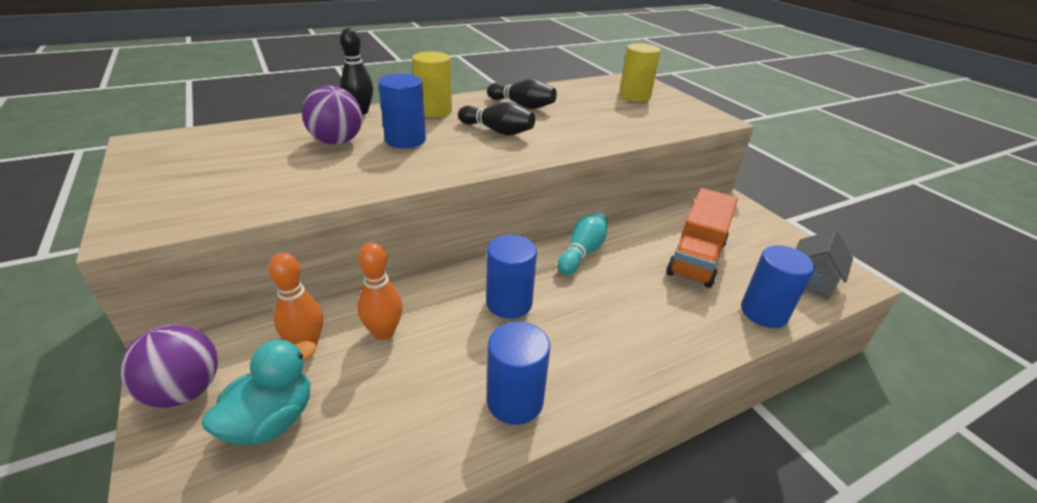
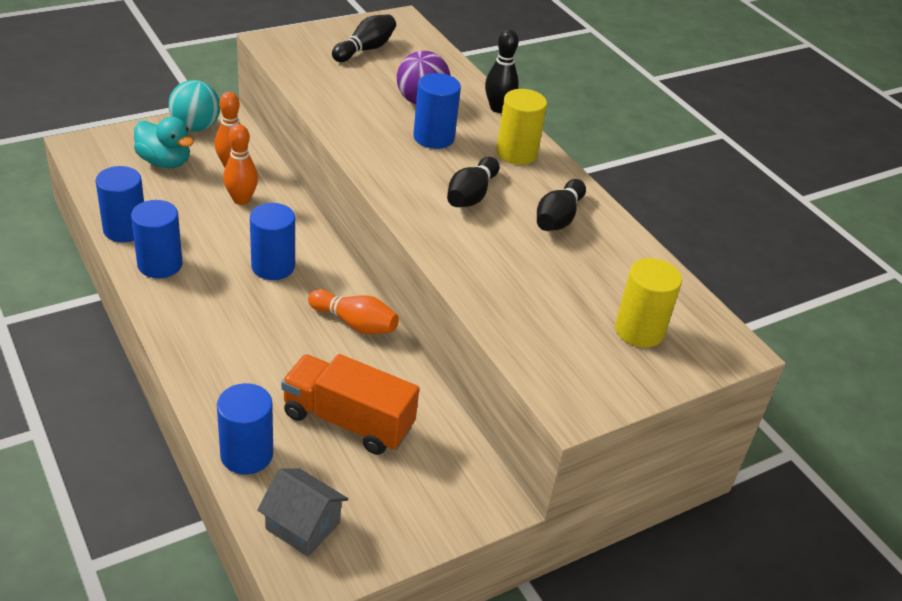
camera: 85 degrees right, 5 degrees up
purple ball [119,325,218,408] -> turquoise ball [168,80,220,132]
turquoise bowling pin [557,212,607,275] -> orange bowling pin [308,289,399,334]
none -> blue cylinder [95,166,144,242]
none -> black bowling pin [332,14,396,62]

